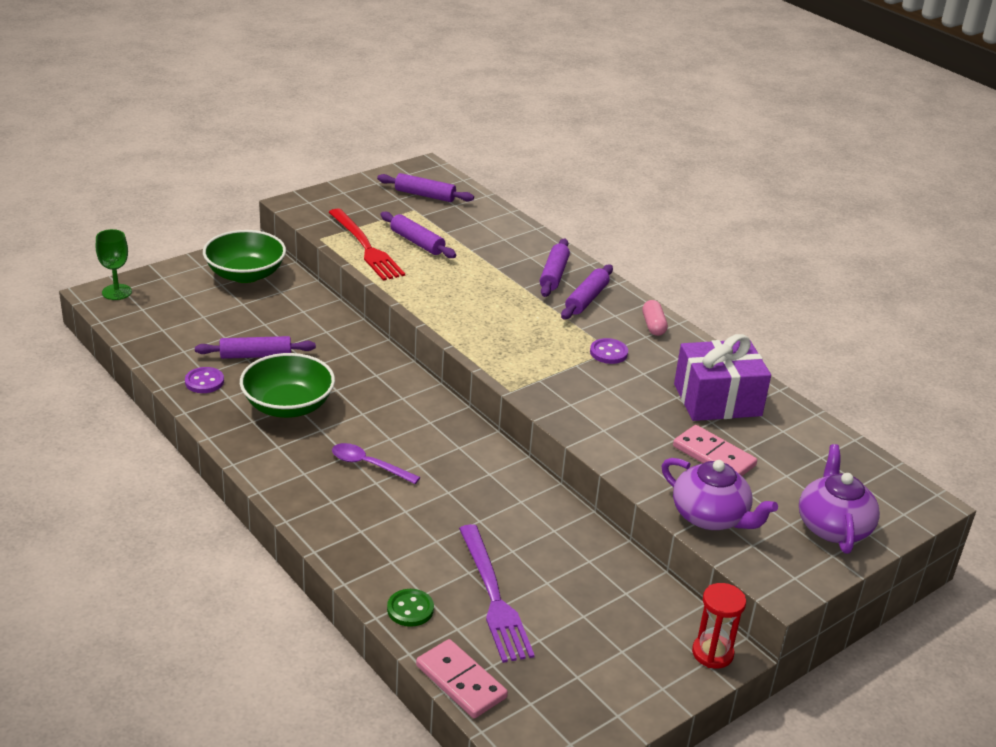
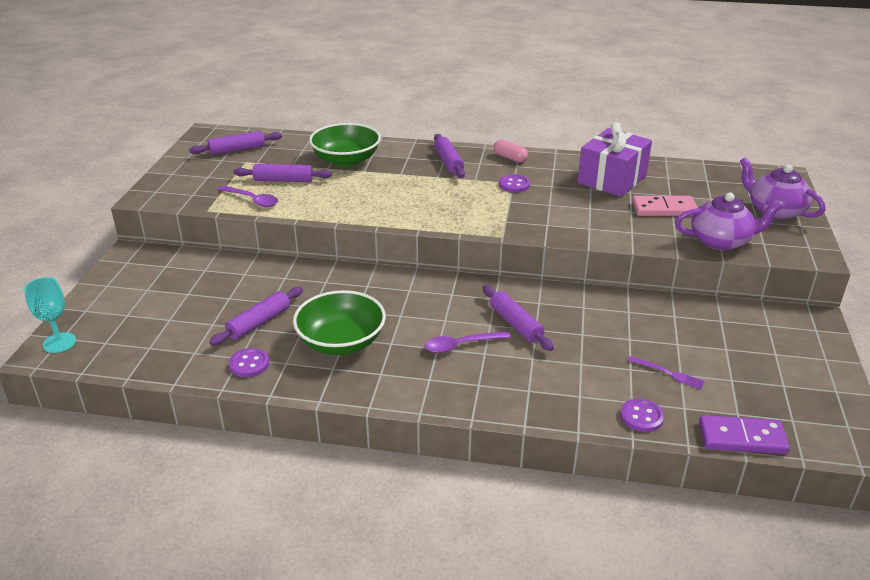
camera: 40 degrees left, 0 degrees up
green goblet [96,229,132,300] -> turquoise goblet [24,277,76,353]
green bowl [203,230,286,283] -> green bowl moved to [309,123,381,167]
red fork [329,208,405,281] -> purple spoon [217,185,278,207]
green button [387,589,434,627] -> purple button [620,399,664,432]
pink domino [416,639,508,718] -> purple domino [699,415,790,454]
purple fork [459,524,535,663] -> purple fork [628,356,705,389], size x0.47
purple rolling pin [540,239,570,297] -> purple rolling pin moved to [483,285,554,351]
red hourglass [692,583,746,668] -> none

